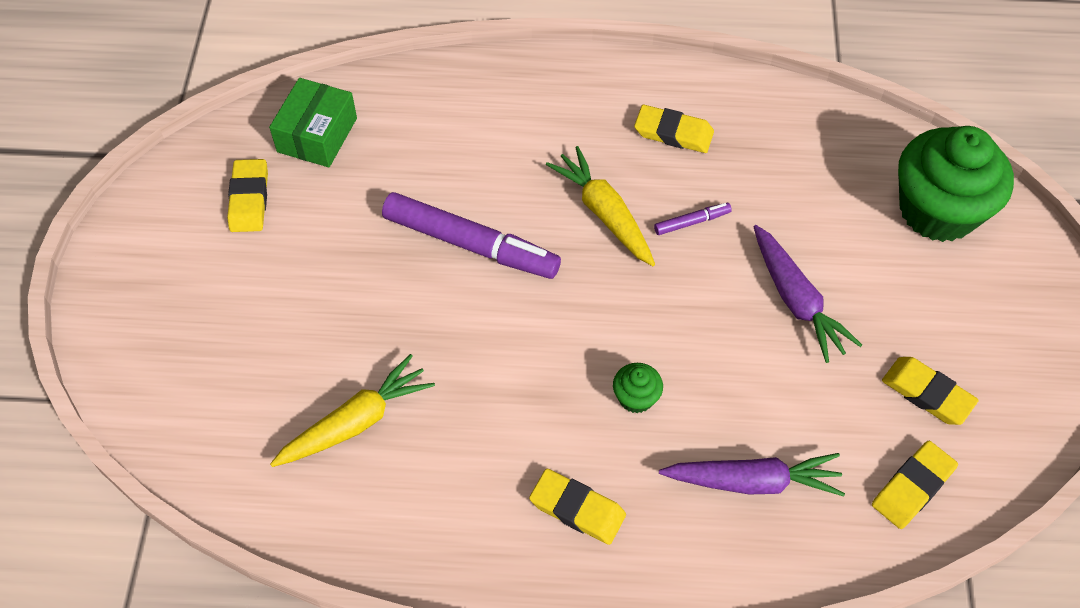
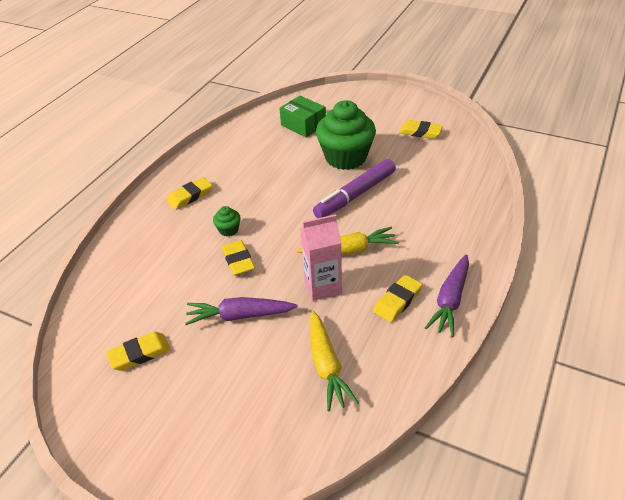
camera: 115 degrees right, 15 degrees down
green box [269,78,357,167] -> green box moved to [279,96,326,137]
yellow carrot [270,354,435,467] -> yellow carrot moved to [310,311,359,411]
purple marker [654,203,732,235] -> pink carton [300,214,342,301]
purple carrot [659,453,845,497] -> purple carrot moved to [425,254,469,337]
yellow eraser [872,441,958,529] -> yellow eraser moved to [222,240,255,276]
green cupcake [898,126,1014,242] -> green cupcake moved to [316,100,376,170]

